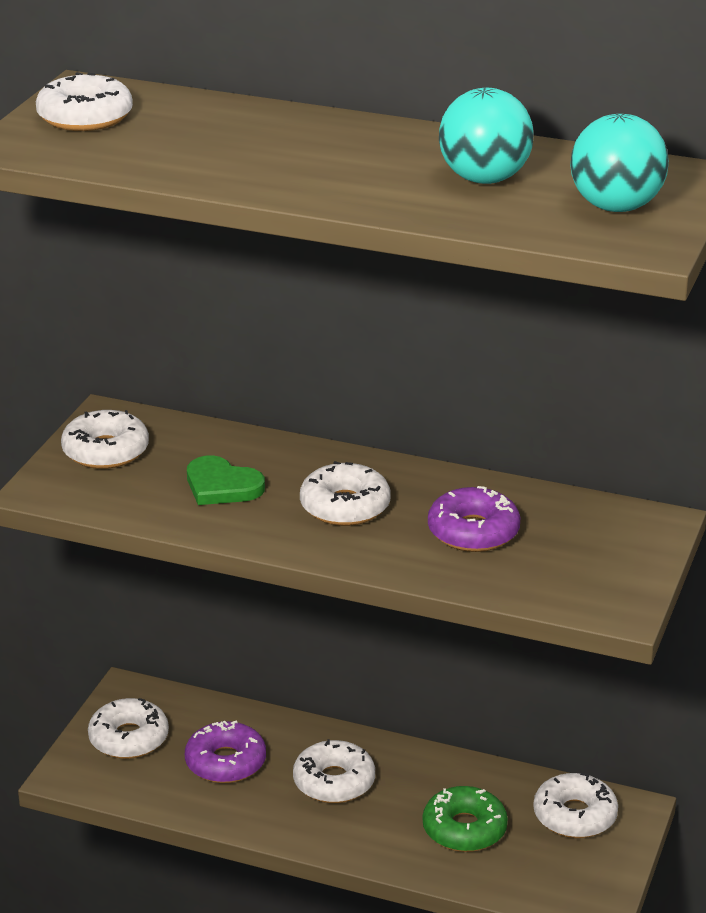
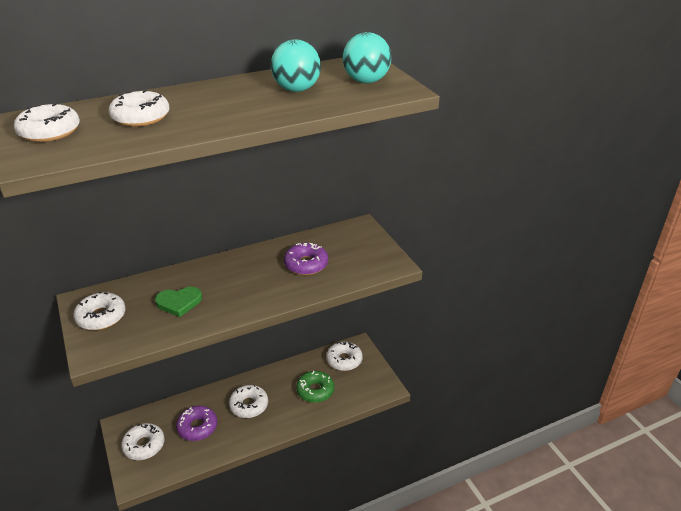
camera: 45 degrees left, 5 degrees up
white donut [300,461,390,526] -> white donut moved to [109,90,170,127]

